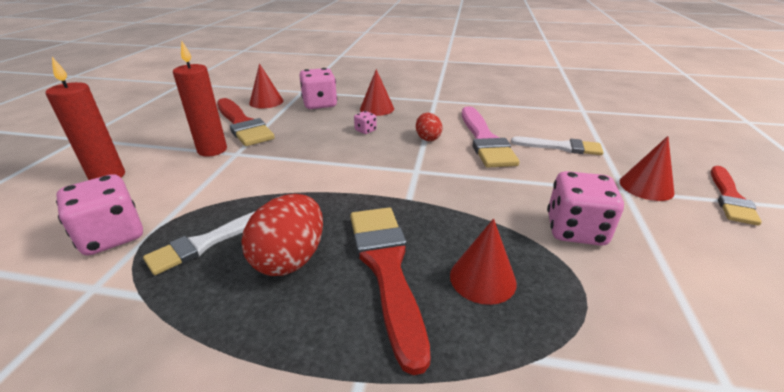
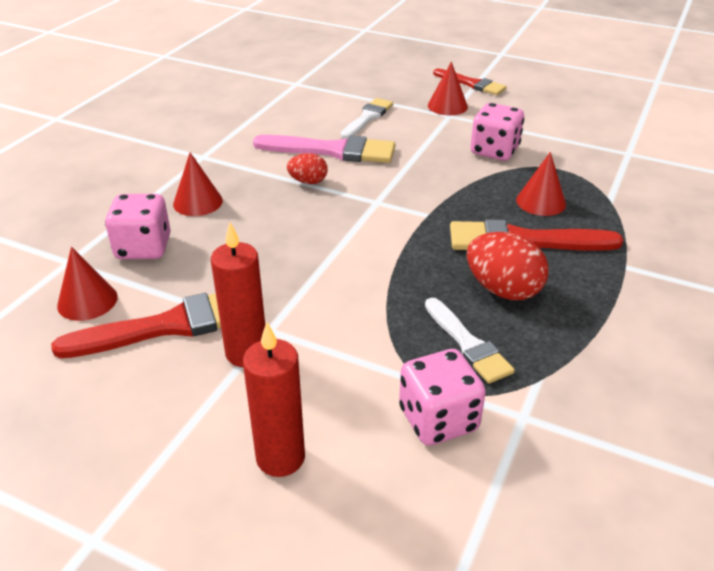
camera: 75 degrees left, 5 degrees up
pink dice [354,111,377,134] -> none

